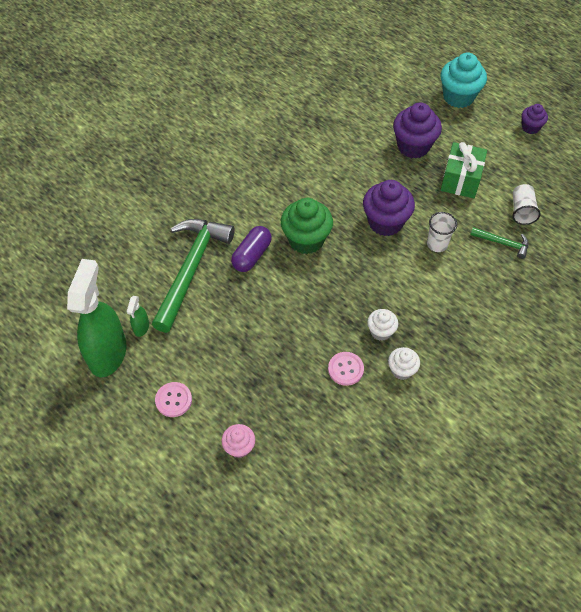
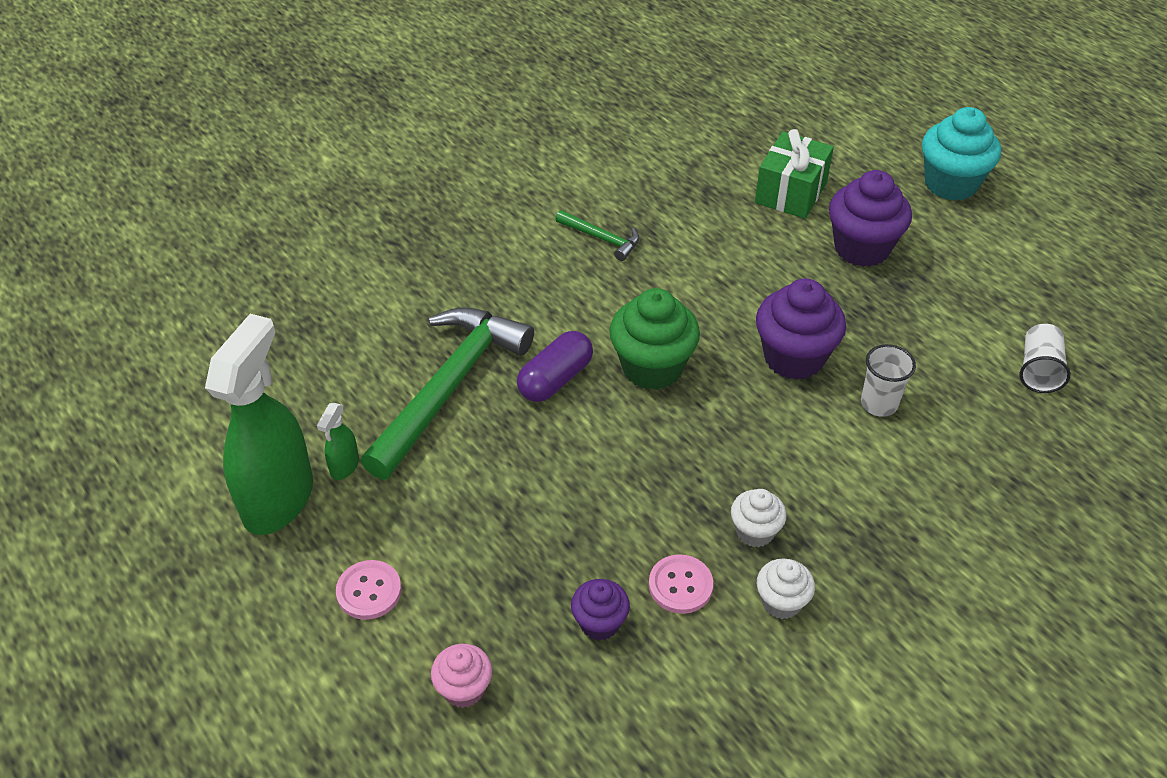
camera: 10 degrees right, 10 degrees down
green gift [441,142,487,198] -> green gift moved to [755,129,834,219]
green hammer [470,227,529,259] -> green hammer moved to [555,210,639,261]
purple cupcake [522,104,548,134] -> purple cupcake moved to [571,579,630,641]

